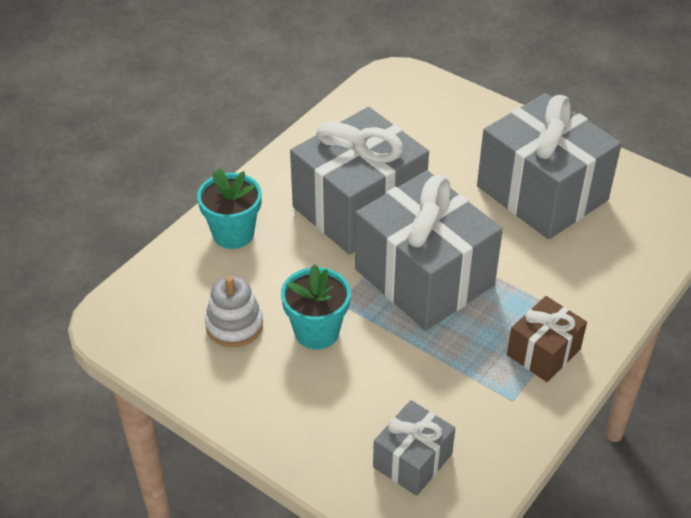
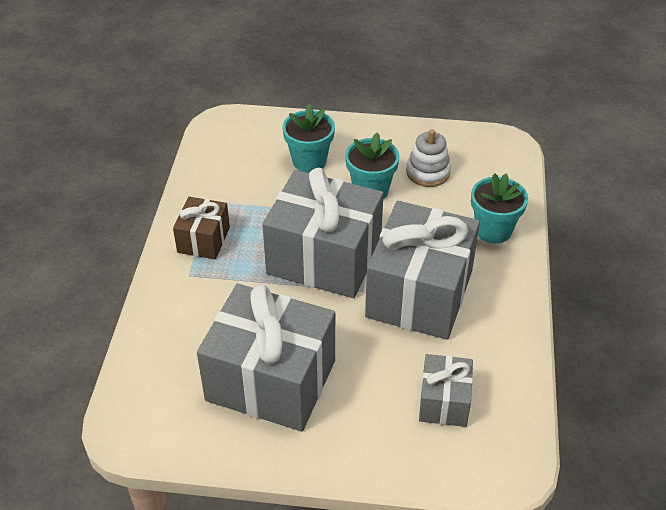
camera: 150 degrees right, 0 degrees up
grey gift [373,400,455,496] -> grey gift moved to [419,354,473,427]
none -> turquoise flower pot [283,104,335,173]

